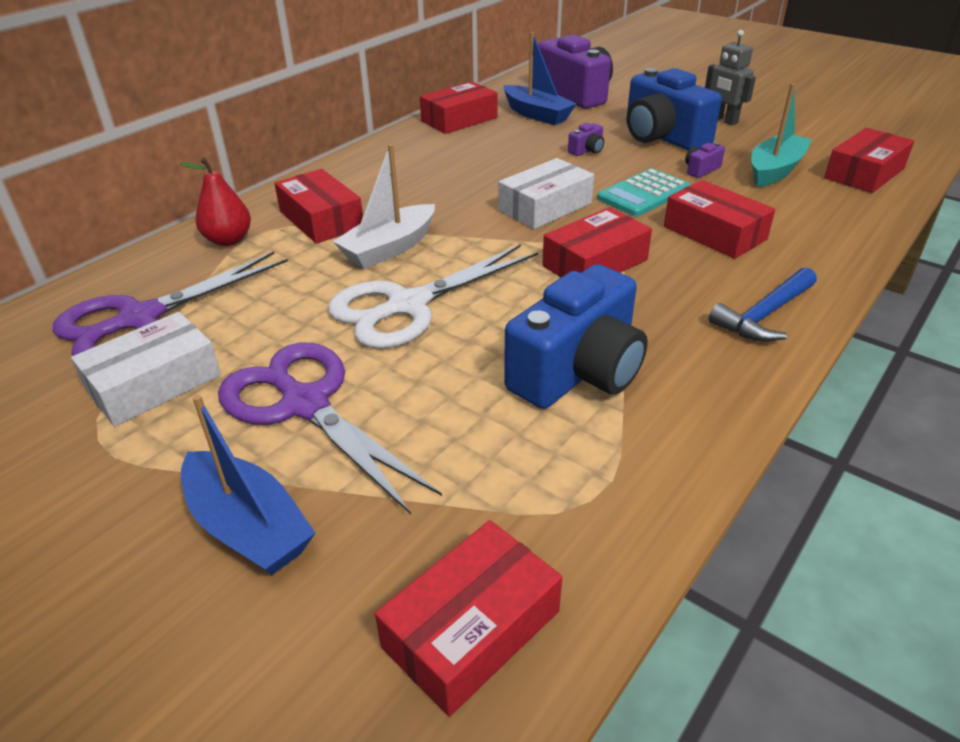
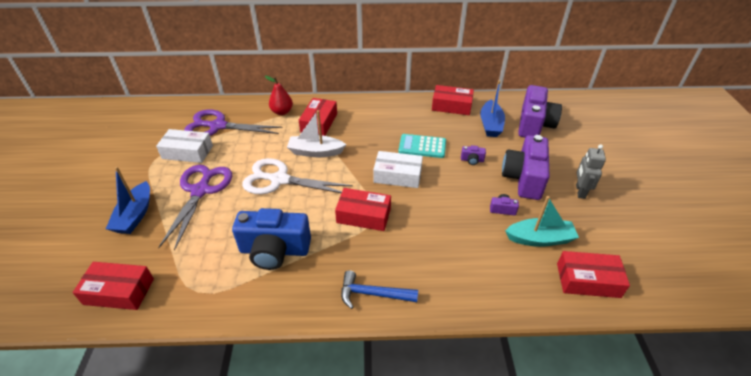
camera: 50 degrees right, 5 degrees up
turquoise calculator [597,168,690,216] -> turquoise calculator moved to [398,134,446,158]
blue camera [626,68,722,150] -> purple camera [502,135,550,200]
red box [664,180,775,259] -> none

